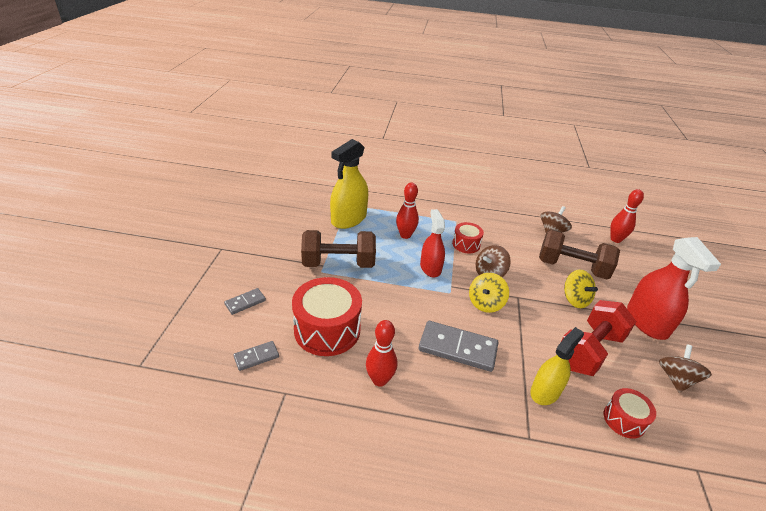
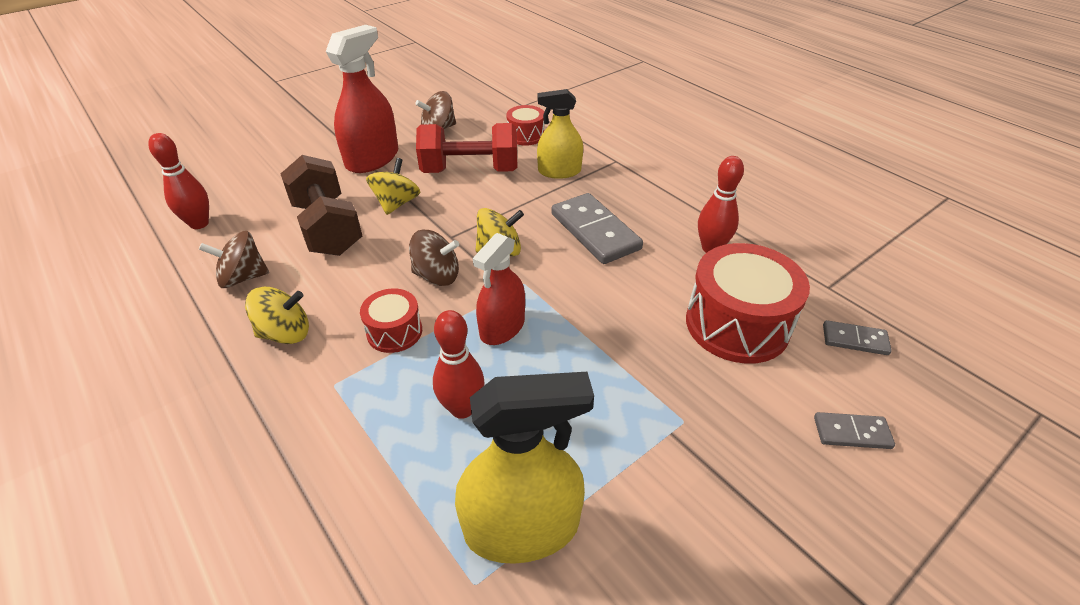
camera: 135 degrees left, 5 degrees up
brown dumbbell [301,230,376,268] -> none
none -> yellow spinning top [245,287,309,344]

